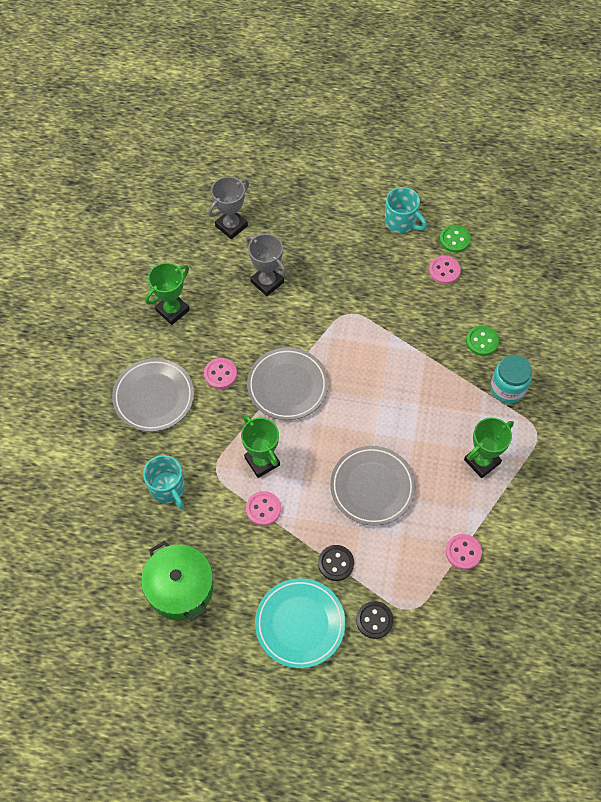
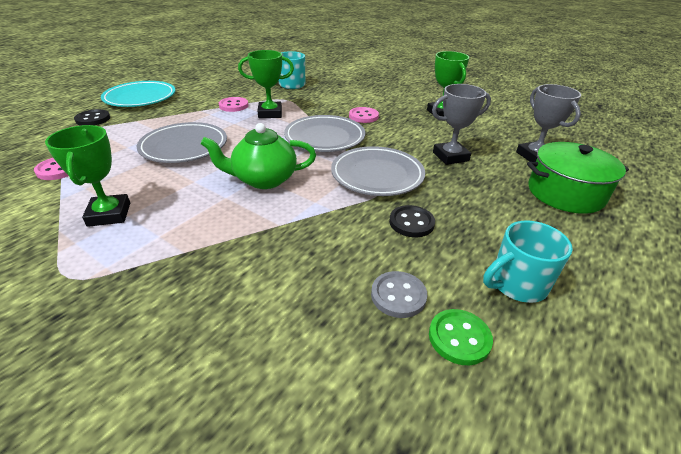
camera: 115 degrees right, 25 degrees down
grey plate [112,358,194,432] -> grey plate moved to [331,146,425,196]
green pot [141,541,213,621] -> green pot moved to [527,142,629,214]
black button [318,545,354,581] -> black button moved to [389,205,435,237]
pink button [429,256,461,284] -> grey button [371,271,427,318]
green button [466,326,499,356] -> none
turquoise jar [490,355,532,403] -> none
none -> green teapot [201,123,316,189]

